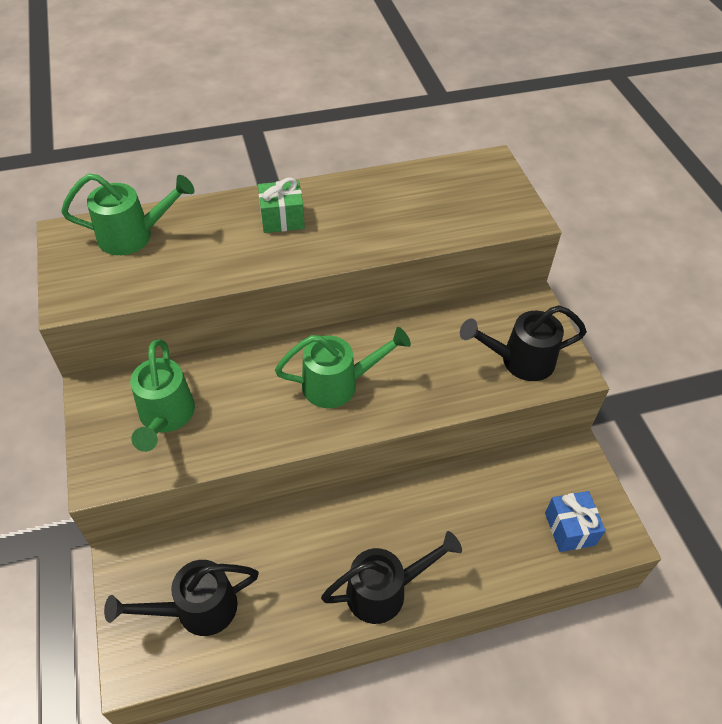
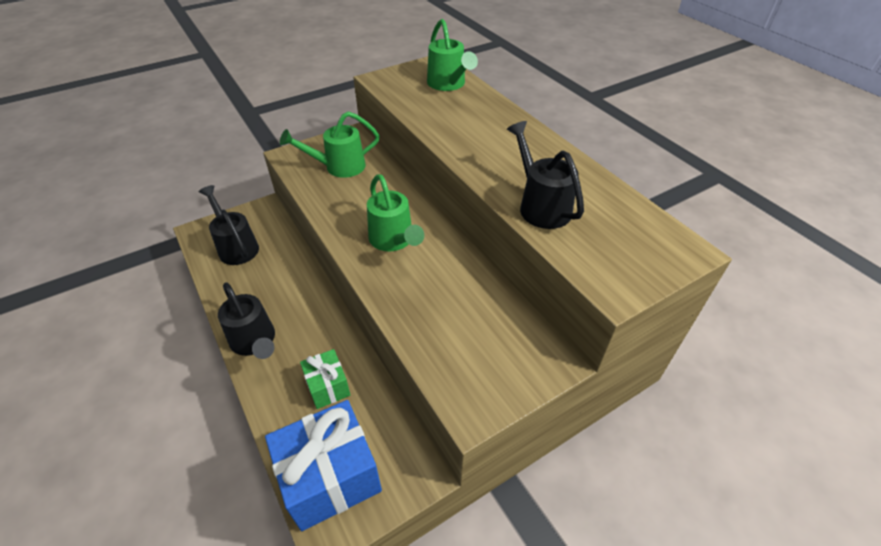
camera: 75 degrees right, 5 degrees down
green gift [258,177,305,233] -> green gift moved to [300,349,350,409]
black watering can [460,305,587,381] -> black watering can moved to [507,121,584,229]
blue gift [545,491,605,552] -> blue gift [265,400,382,531], size x1.87

